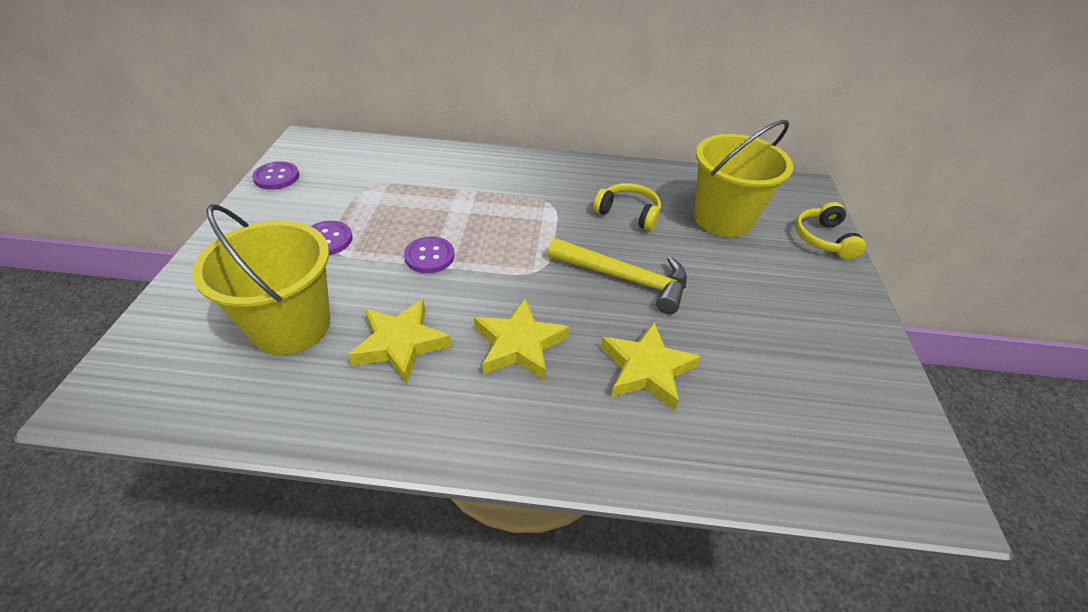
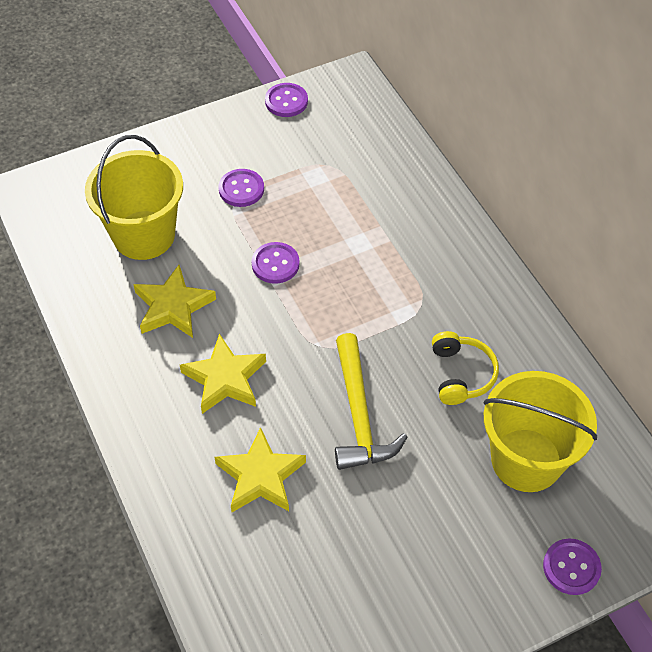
camera: 60 degrees right, 10 degrees up
yellow headphones [795,202,866,260] -> purple button [543,538,602,595]

